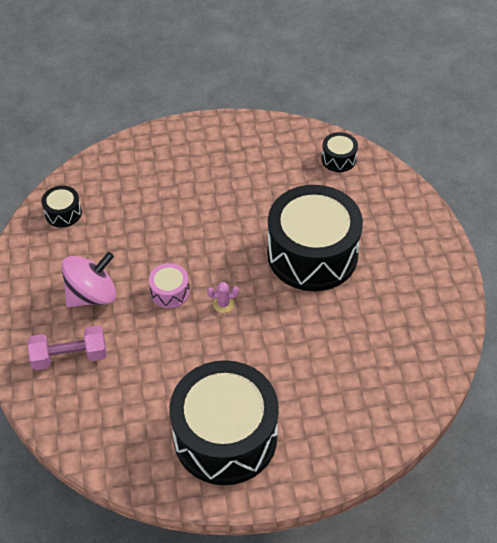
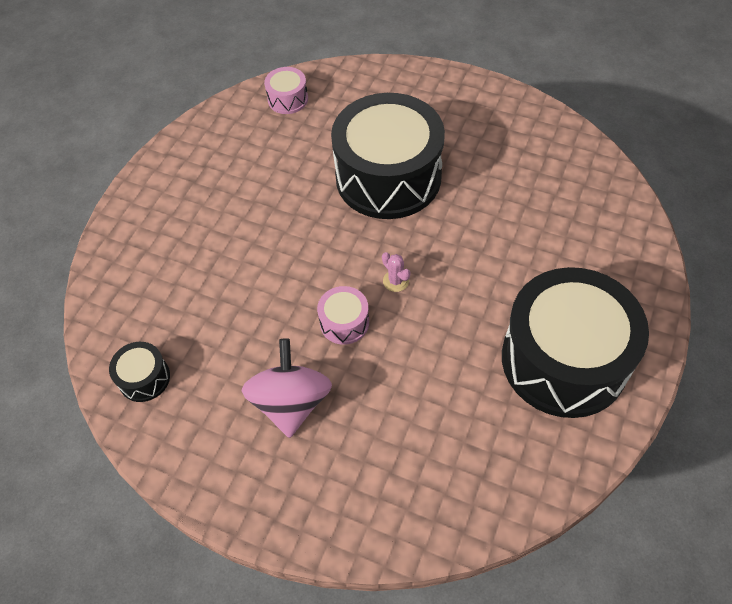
camera: 55 degrees left, 5 degrees up
pink dumbbell [27,325,107,370] -> none
pink cactus [207,282,239,313] -> pink cactus turned 60 degrees counterclockwise [382,252,410,292]
black drum [321,132,358,172] -> pink drum [264,67,308,114]

